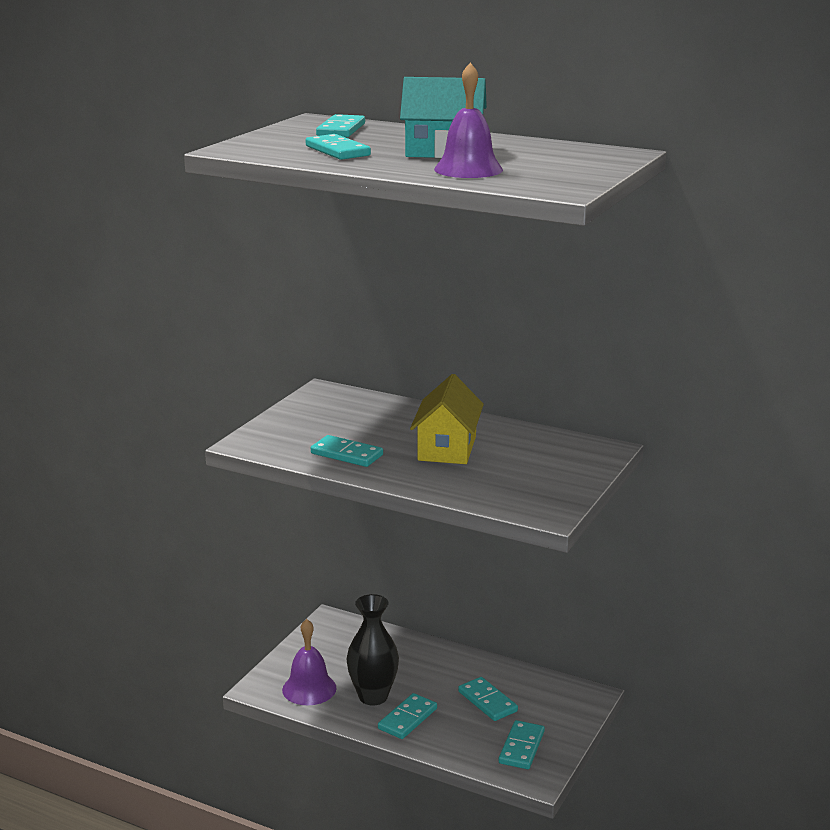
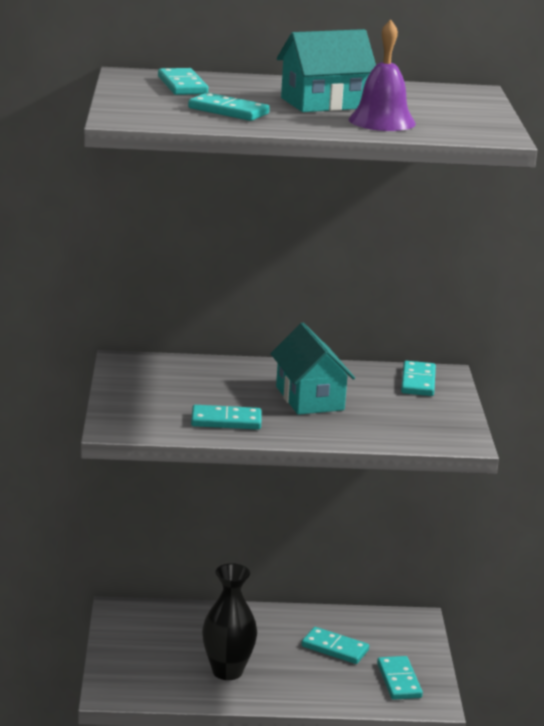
camera: 30 degrees left, 0 degrees up
purple bell [282,619,337,705] -> none
turquoise domino [378,693,437,739] -> turquoise domino moved to [401,361,436,396]
yellow house [410,374,484,464] -> turquoise house [271,323,355,415]

